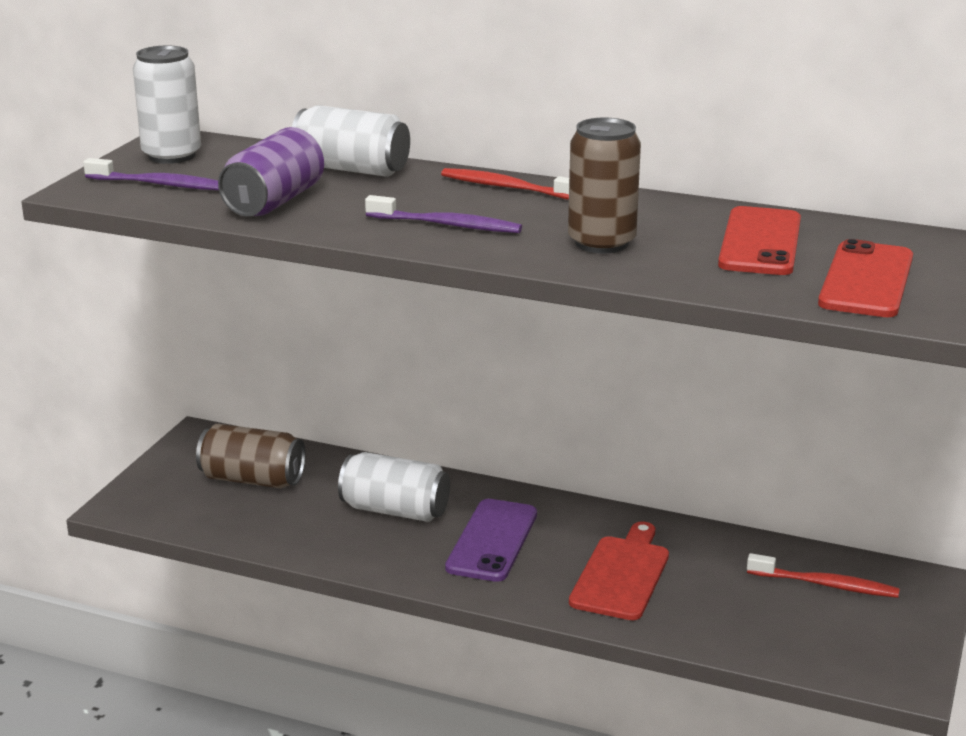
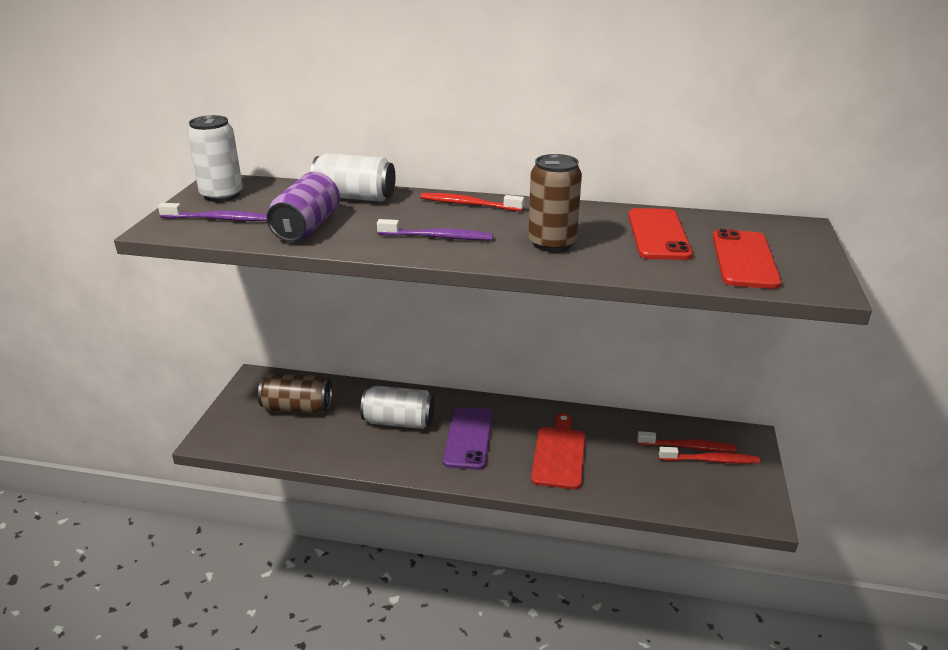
camera: 10 degrees left, 5 degrees up
none -> red toothbrush [659,447,760,464]

